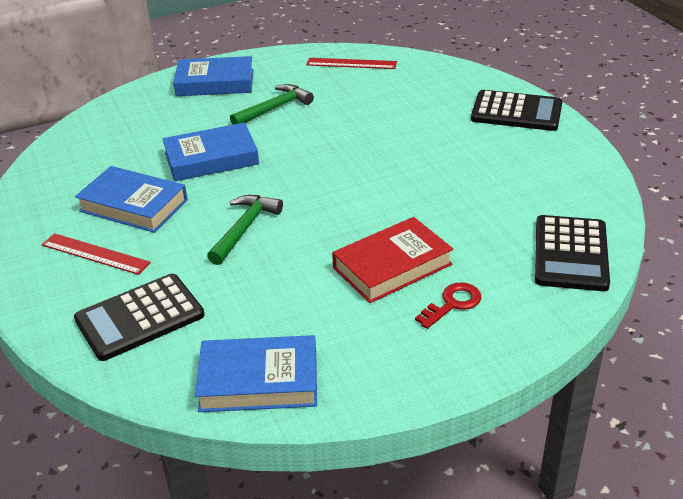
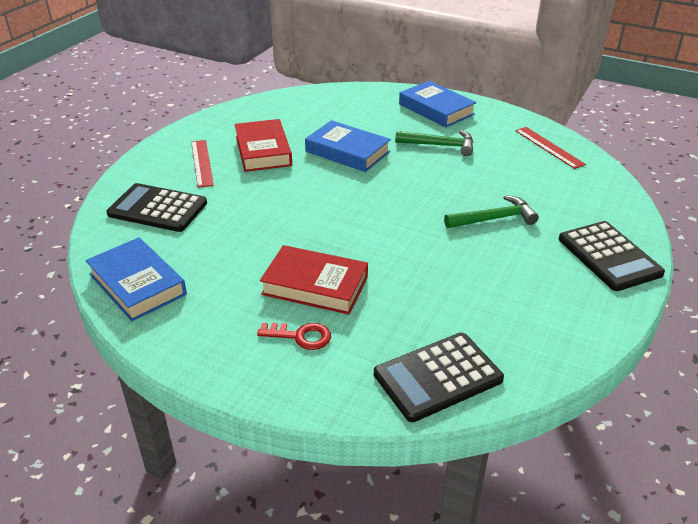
camera: 50 degrees right, 0 degrees up
blue book [75,166,188,233] -> red book [235,119,292,172]
green hammer [207,195,283,265] -> green hammer moved to [444,195,539,228]

